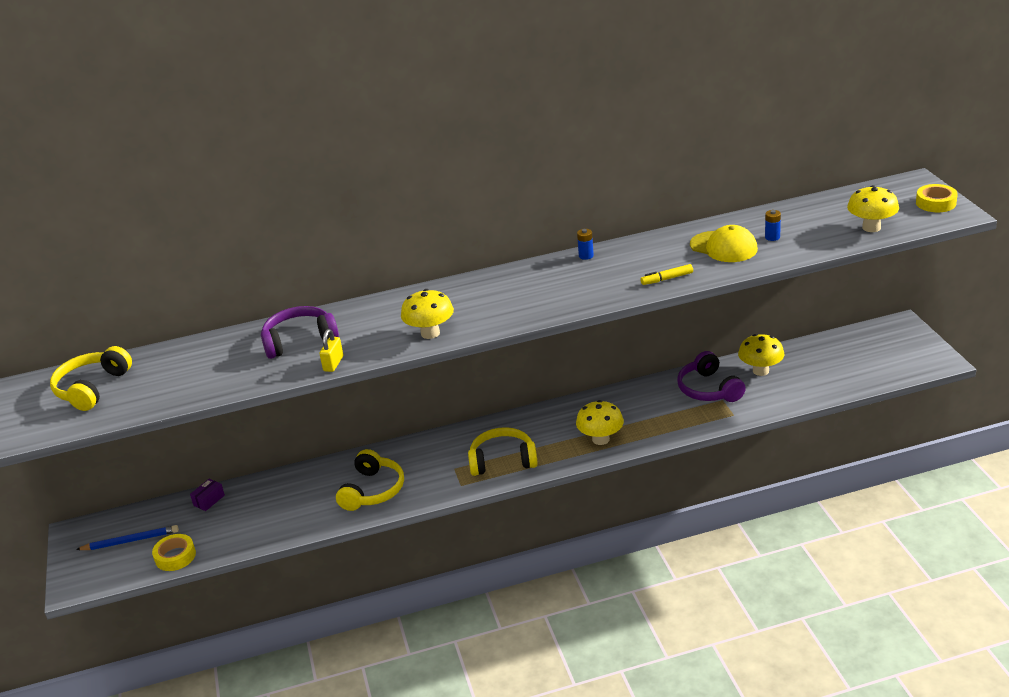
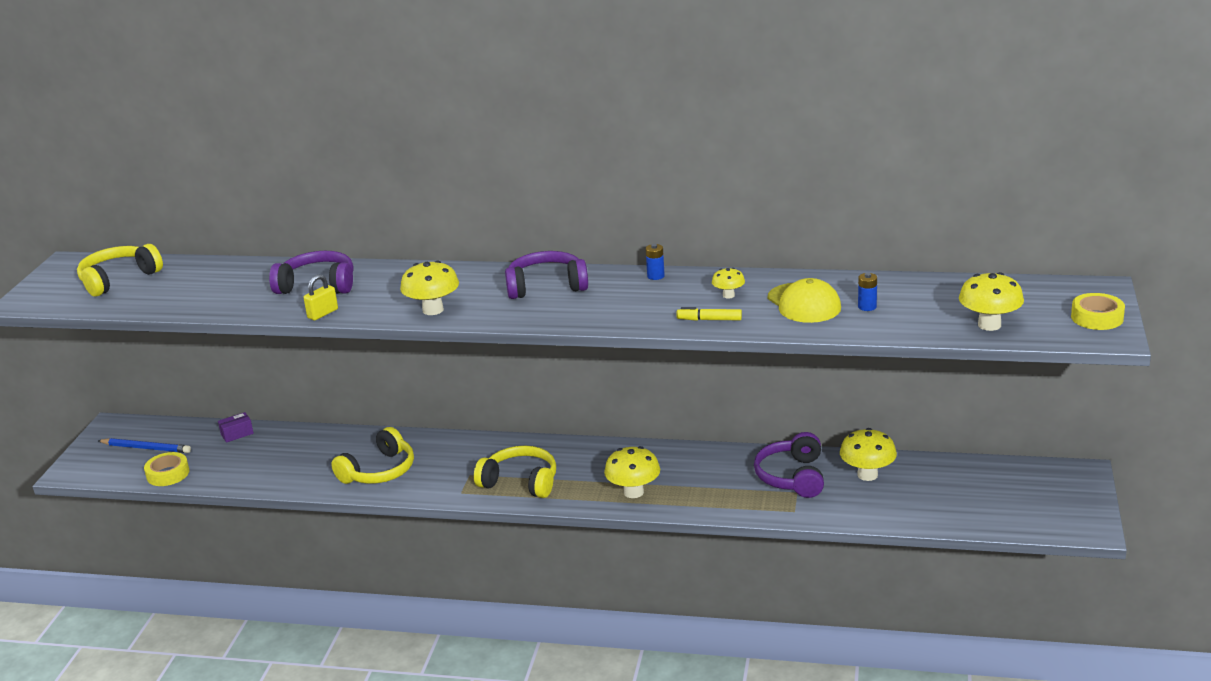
camera: 25 degrees right, 5 degrees down
none -> purple headphones [505,251,588,299]
none -> yellow mushroom [712,268,745,298]

